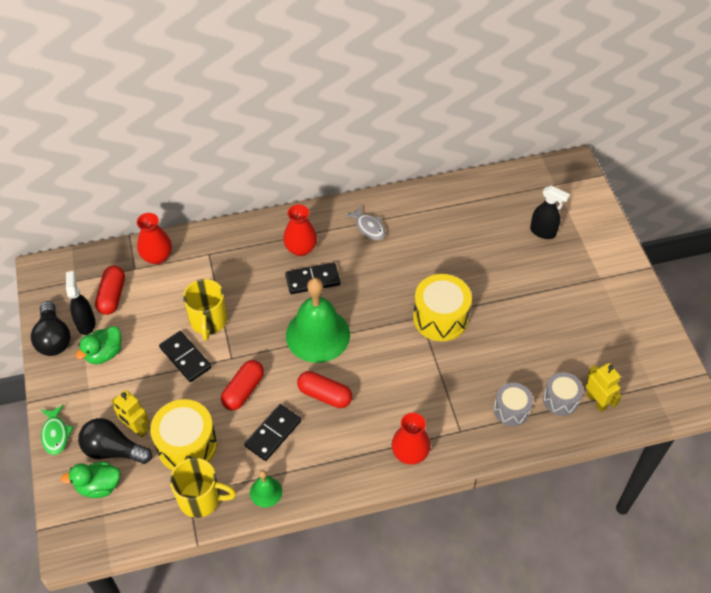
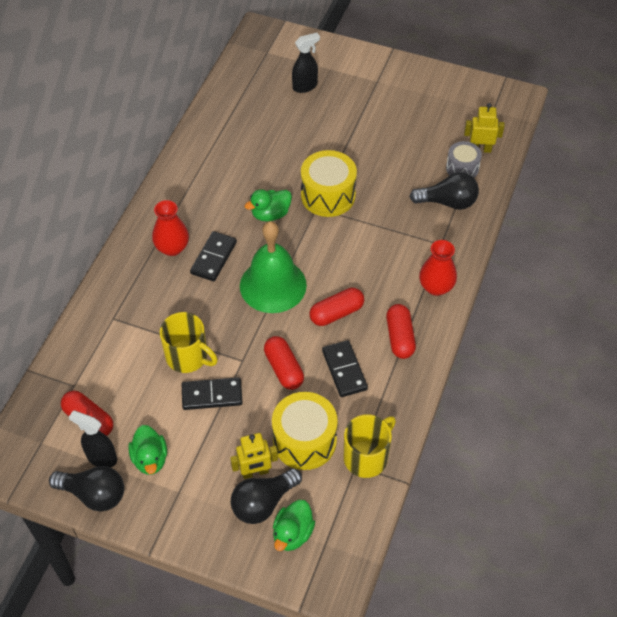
camera: 55 degrees left, 0 degrees up
green fish [40,404,73,455] -> none
red vase [137,213,172,264] -> none
green bell [250,470,282,508] -> none
grey fish [345,205,386,240] -> none
grey drum [494,383,533,426] -> black light bulb [409,172,479,210]
none -> green duck [245,189,292,222]
none -> red capsule [386,304,416,359]

